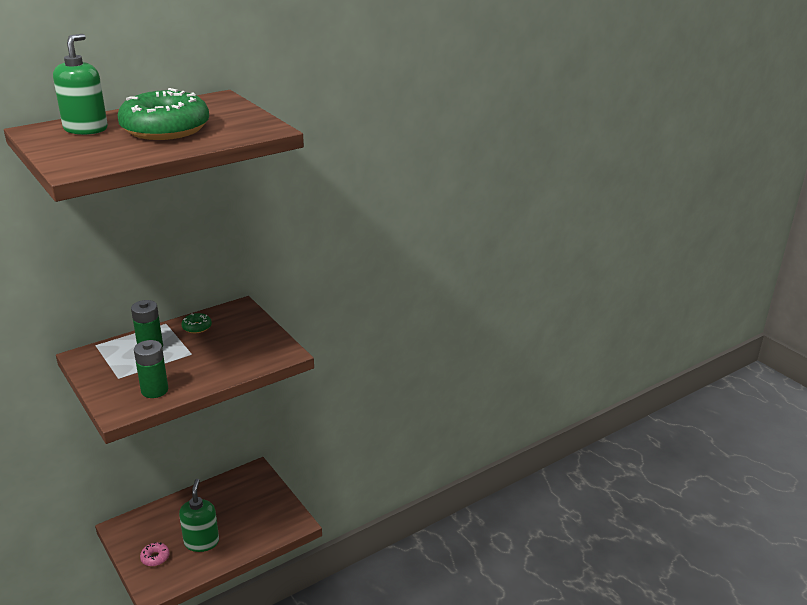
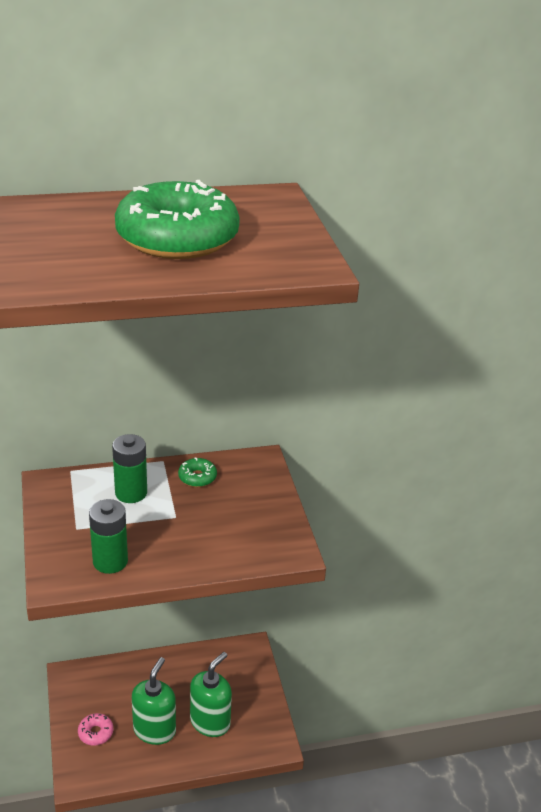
camera: 20 degrees right, 5 degrees up
green soap dispenser [53,34,108,135] -> green soap dispenser moved to [190,652,232,737]

